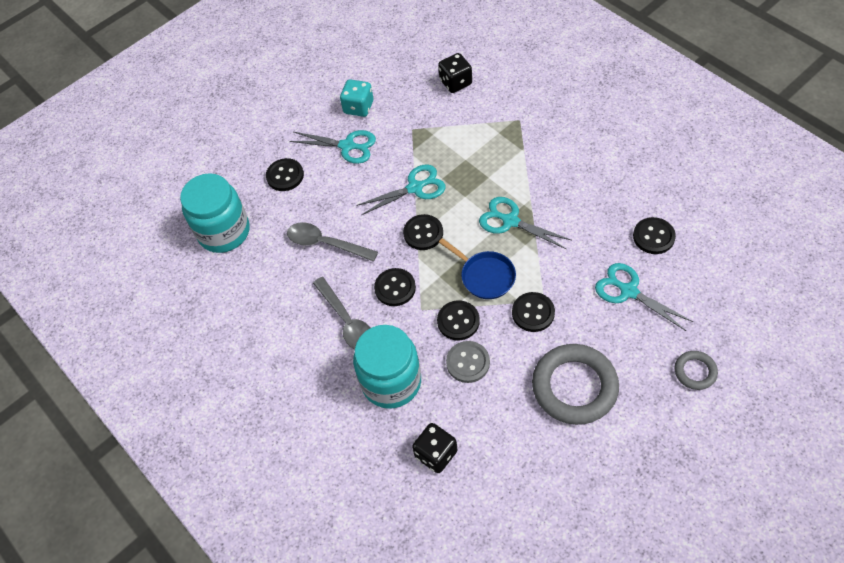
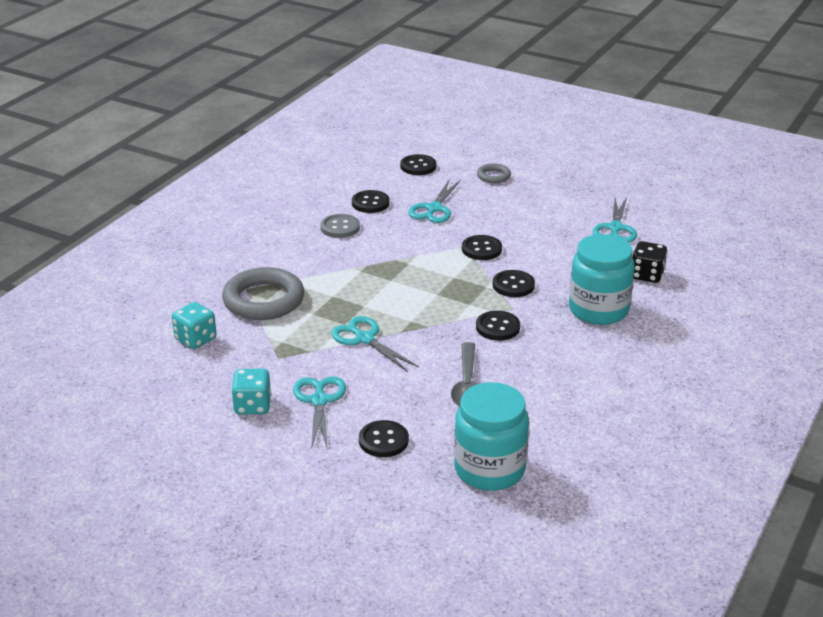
camera: 115 degrees left, 25 degrees down
grey spoon [313,277,371,350] -> none
black button [403,214,443,250] -> black button moved to [400,154,436,175]
black dice [438,53,472,93] -> turquoise dice [172,302,217,349]
blue pan [439,238,516,299] -> none
grey button [446,341,490,383] -> grey button moved to [320,214,360,238]
turquoise scissors [479,197,571,249] -> turquoise scissors moved to [593,197,637,243]
grey ring [532,344,619,425] -> grey ring moved to [222,267,304,320]

